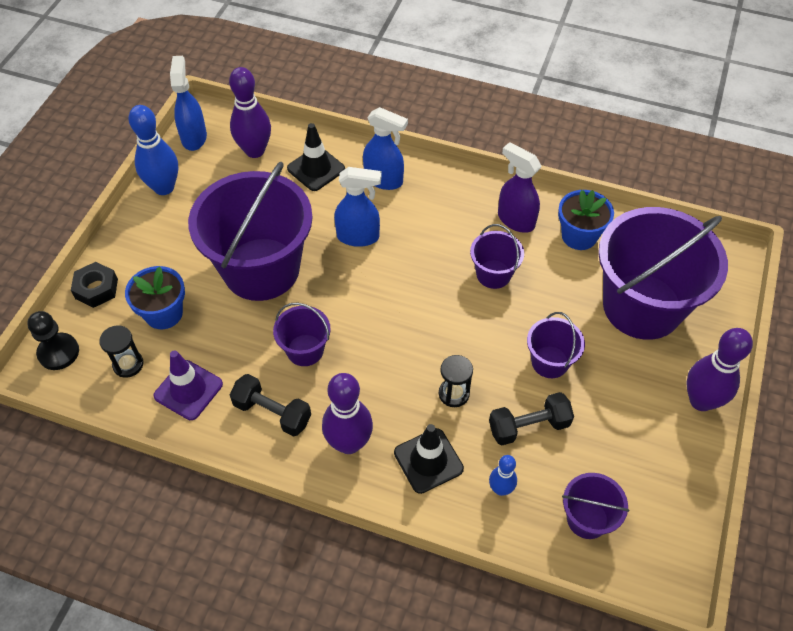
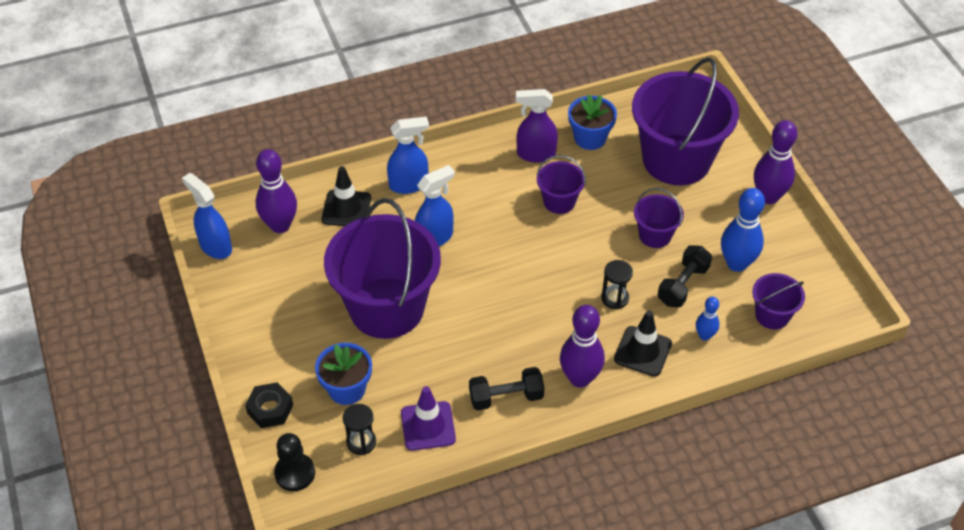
camera: 40 degrees left, 5 degrees down
blue bowling pin [128,105,178,195] -> blue bowling pin moved to [721,188,765,272]
purple bucket [273,303,331,366] -> none

